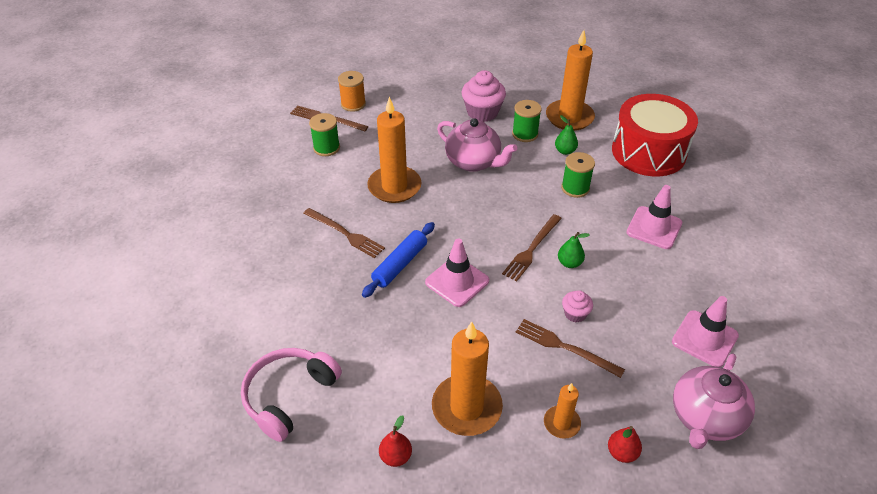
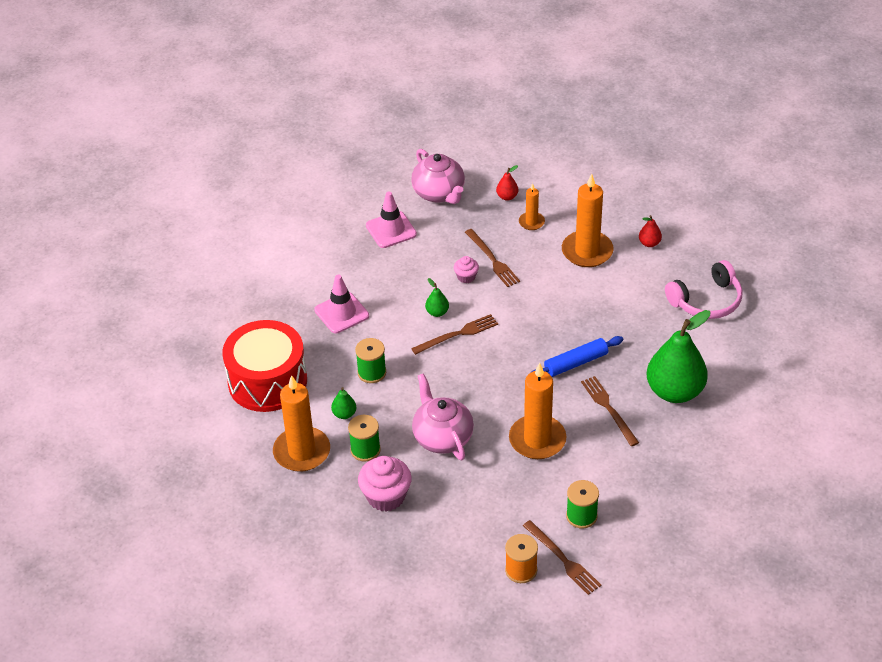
camera: 150 degrees left, 0 degrees up
pink traffic cone [425,239,489,307] -> none
pink teapot [673,354,755,449] -> pink teapot turned 90 degrees clockwise [411,149,465,204]
none -> green pear [647,310,710,403]

